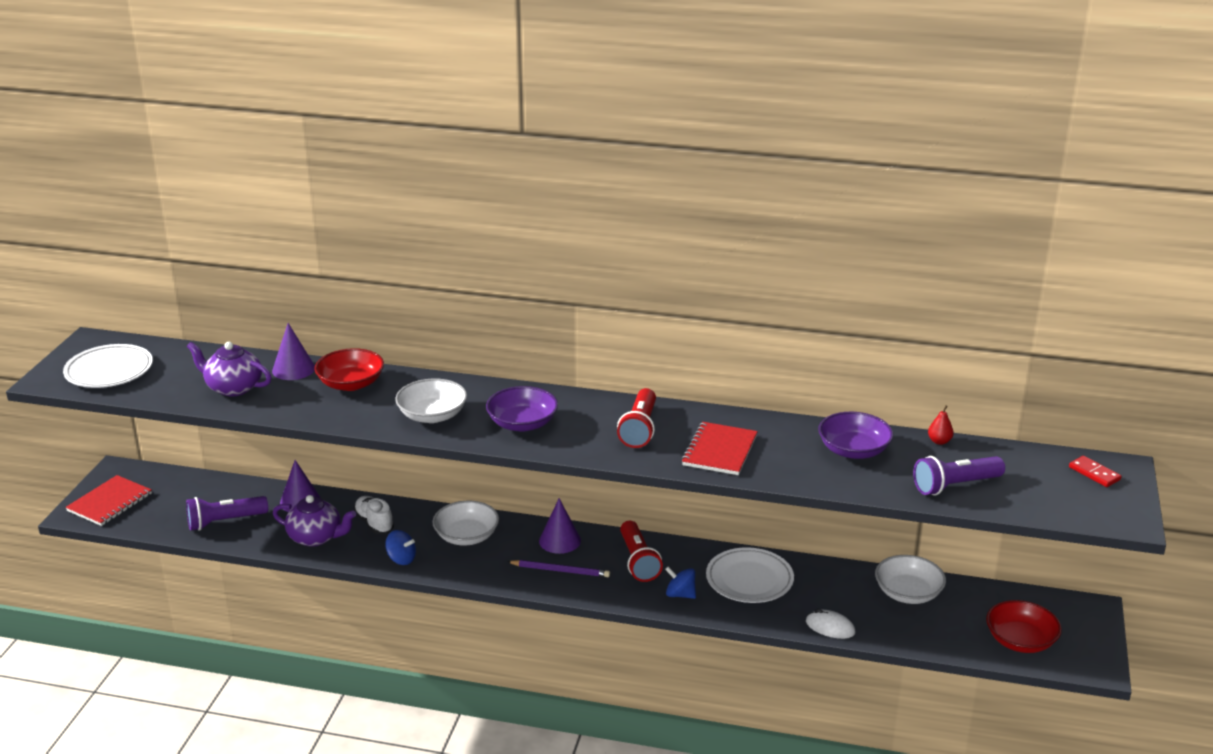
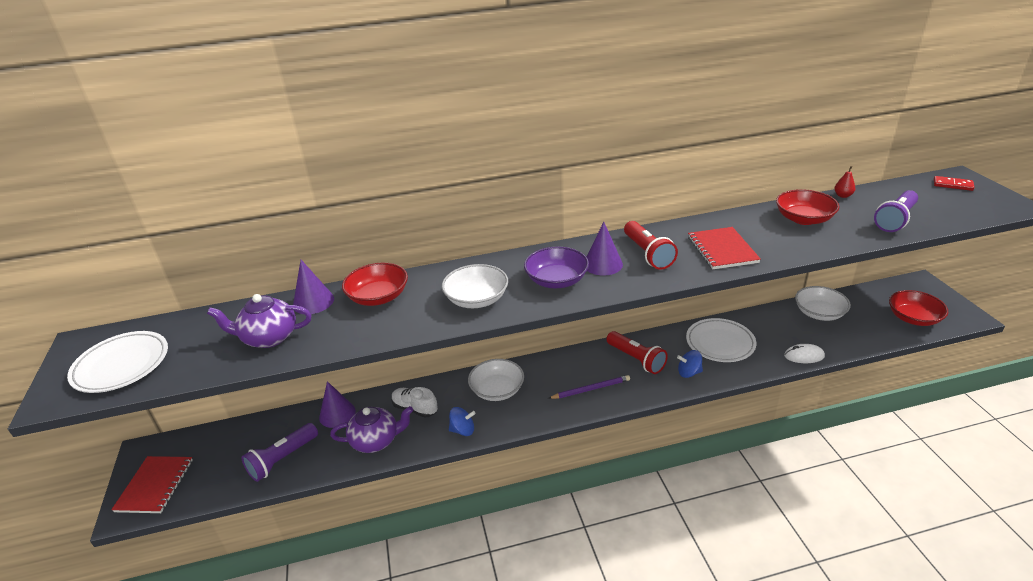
camera: 25 degrees left, 5 degrees up
purple cone [539,498,581,554] -> purple cone moved to [587,222,623,275]
purple bowl [818,412,893,459] -> red bowl [776,189,840,225]

